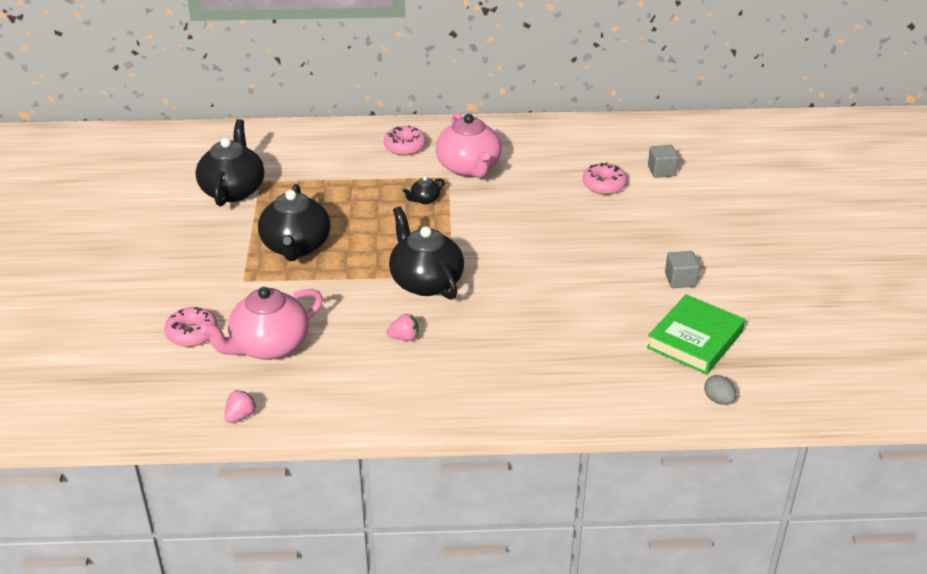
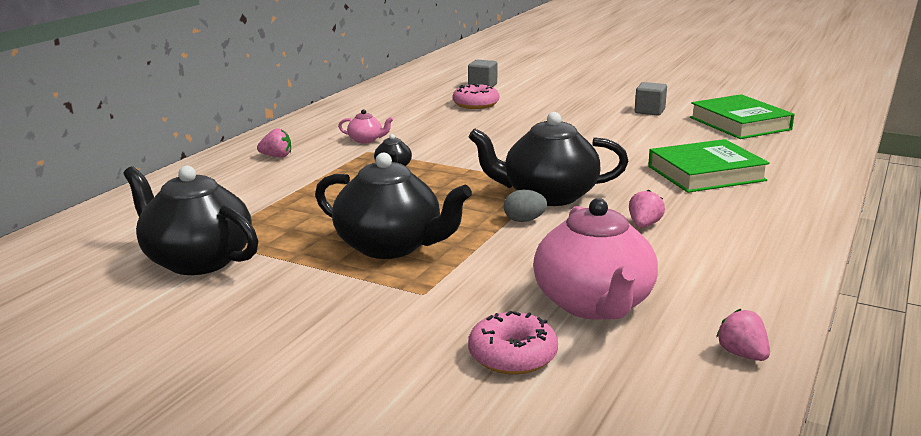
camera: 60 degrees left, 15 degrees down
pink donut [384,125,426,155] -> pink strawberry [257,128,291,158]
pink teapot [436,112,501,178] -> pink teapot [338,109,394,144], size x0.44
grey egg [704,375,736,405] -> grey egg moved to [504,190,547,222]
none -> green book [648,139,770,193]

